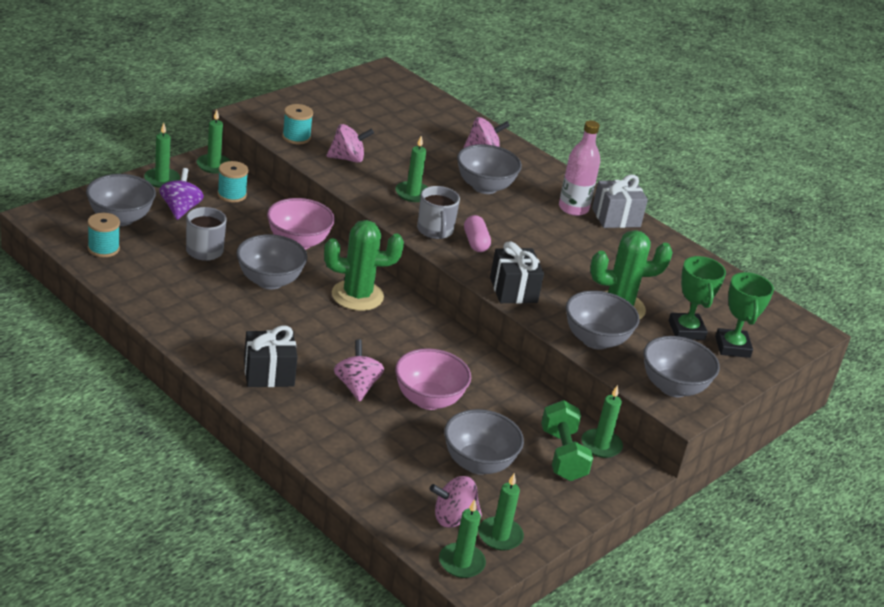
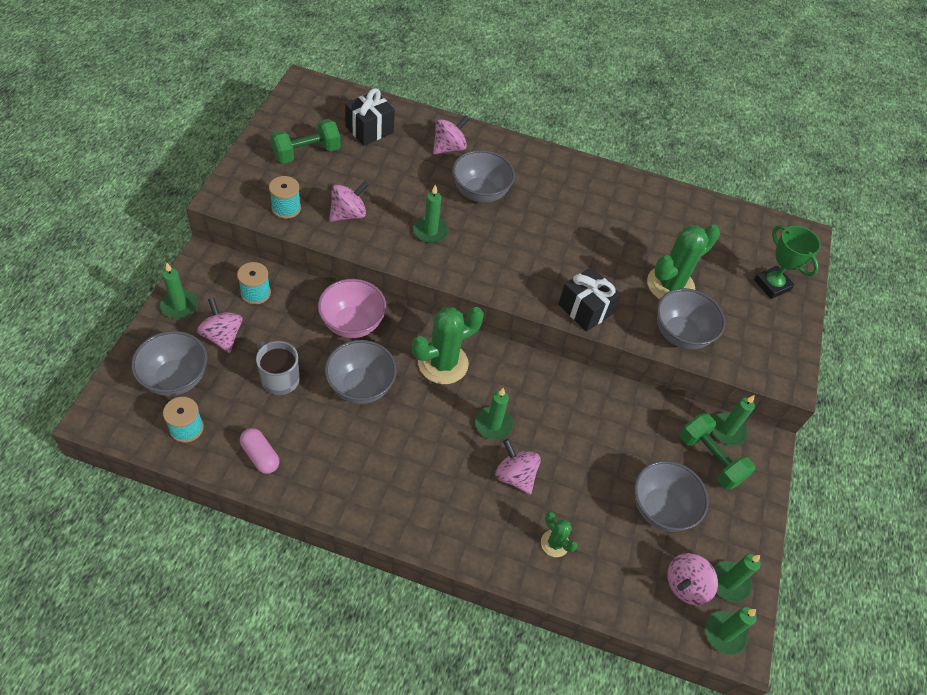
camera: 30 degrees left, 20 degrees up
purple spinning top [159,168,204,220] -> pink spinning top [197,298,242,353]
green candle [197,110,230,174] -> green candle moved to [475,388,513,440]
black gift [244,326,298,387] -> black gift moved to [345,88,395,146]
pink bowl [395,348,471,410] -> none
grey mug [417,186,460,239] -> none
pink capsule [464,215,491,252] -> pink capsule moved to [240,428,279,474]
pink bottle [559,120,600,216] -> none
grey gift [592,175,648,228] -> none
grey bowl [644,336,720,397] -> none
green trophy [669,256,726,340] -> none
none -> green dumbbell [270,119,341,164]
none -> green cactus [541,512,578,557]

